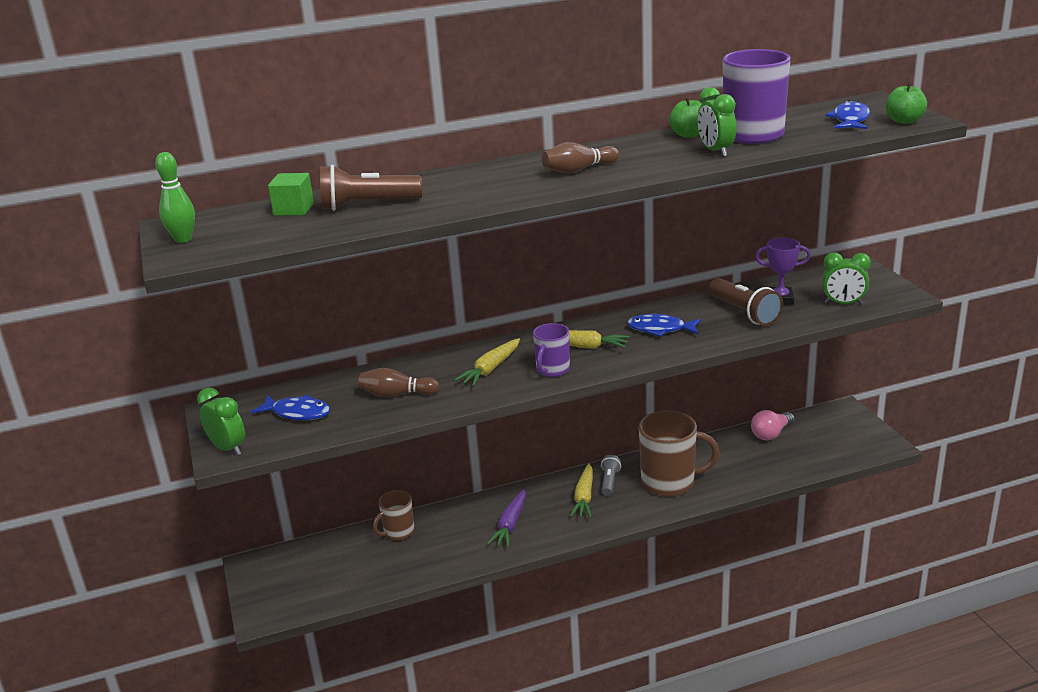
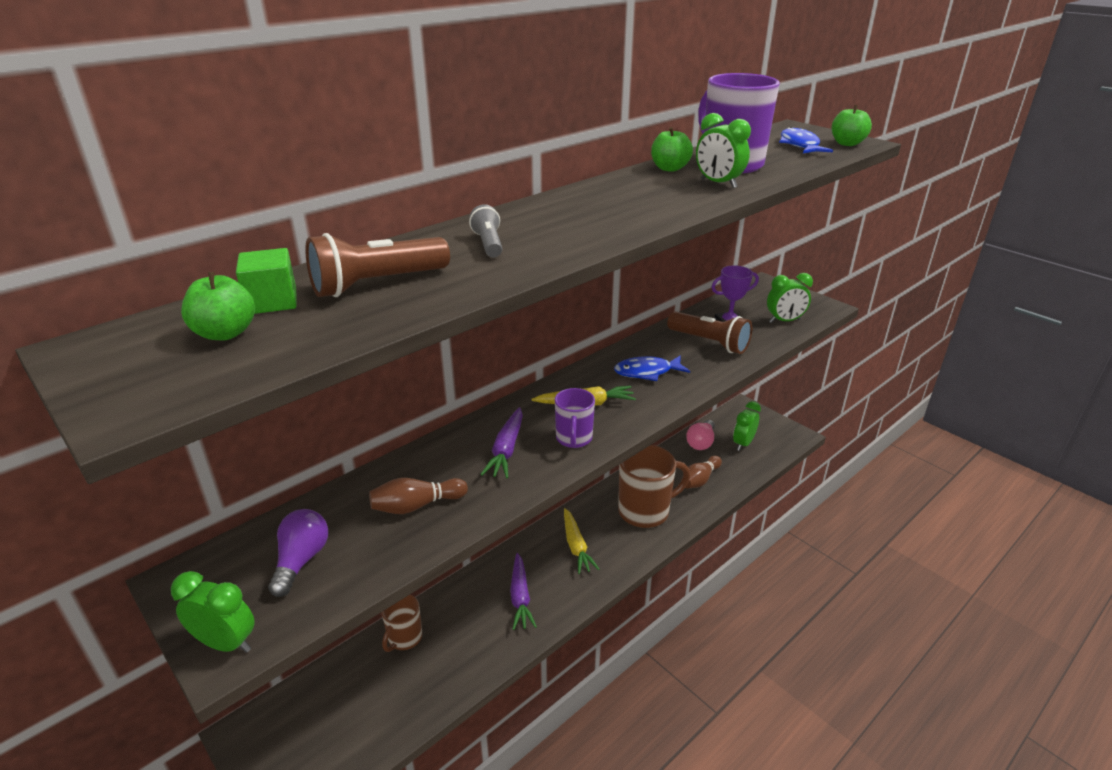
camera: 25 degrees left, 5 degrees up
green bowling pin [155,152,195,243] -> none
blue fish [251,394,330,420] -> purple light bulb [268,509,328,597]
yellow carrot [454,338,520,386] -> purple carrot [480,407,523,478]
brown bowling pin [542,142,620,174] -> brown bowling pin moved to [681,456,722,488]
grey flashlight [601,455,621,496] -> grey flashlight moved to [469,204,502,257]
none -> green apple [181,272,255,340]
none -> green clock [733,401,761,451]

